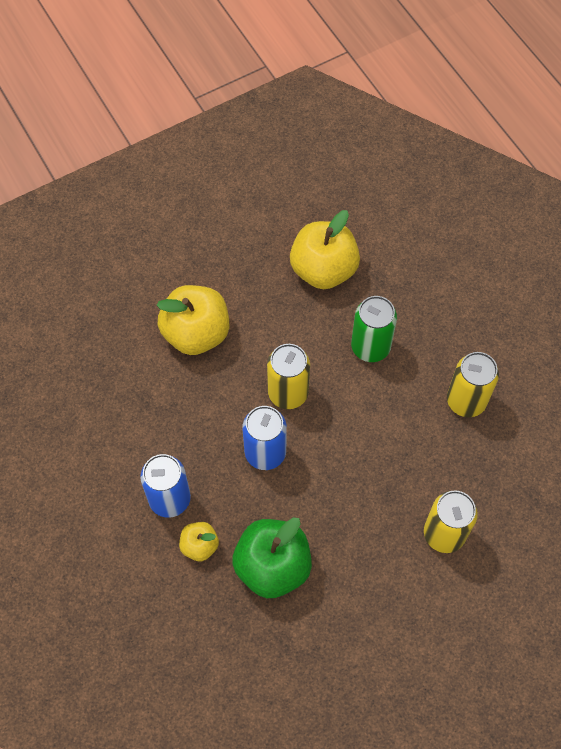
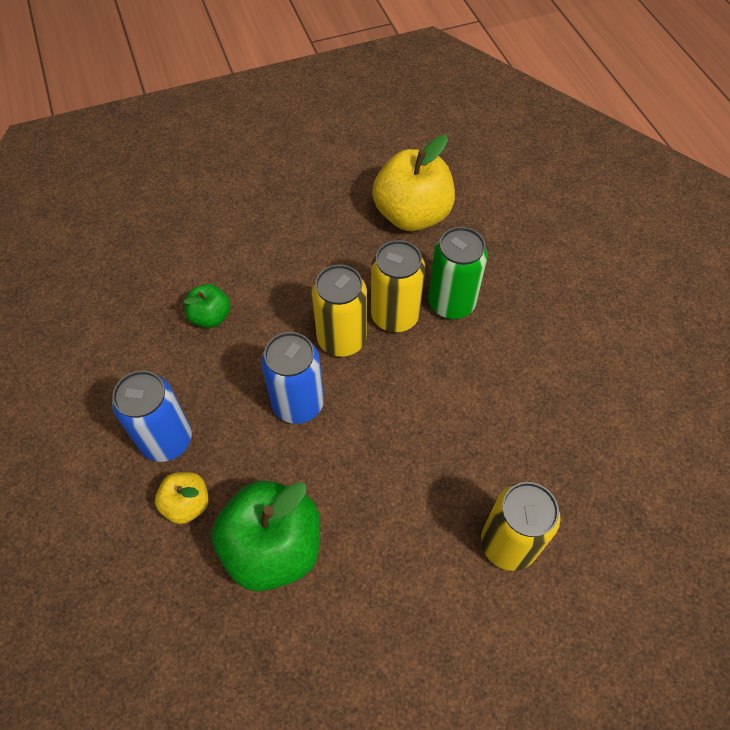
camera: 10 degrees right, 5 degrees down
yellow apple [157,285,229,355] -> none
yellow can [447,352,499,417] -> yellow can moved to [371,240,425,332]
none -> green apple [184,284,231,328]

